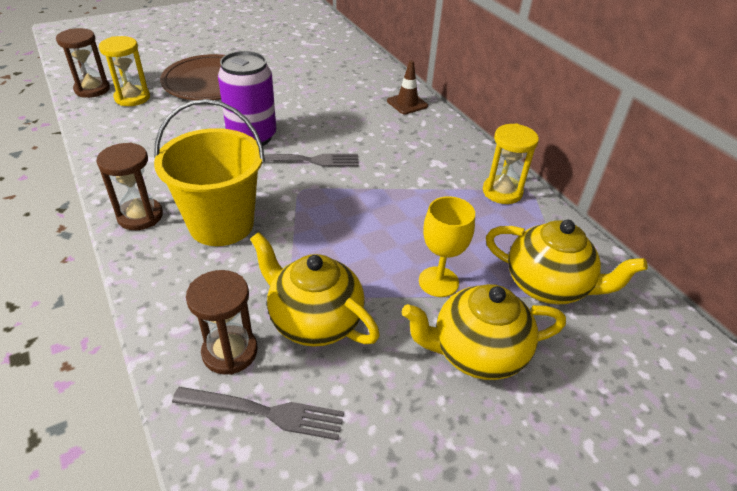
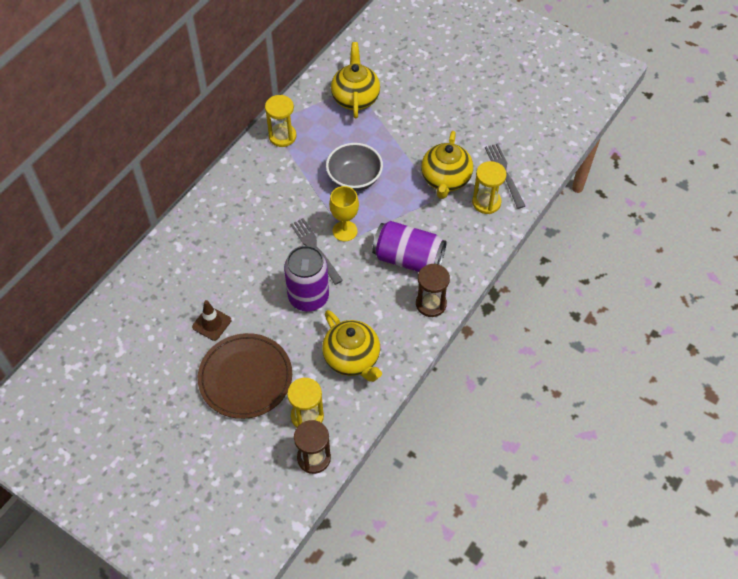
camera: 115 degrees left, 15 degrees up
yellow bucket [154,99,265,246] -> purple can [372,221,447,272]
brown hourglass [186,270,258,375] -> yellow hourglass [472,161,507,214]
brown traffic cone [387,60,428,114] -> brown traffic cone moved to [192,300,231,341]
yellow teapot [402,284,566,380] -> yellow teapot moved to [322,310,382,382]
yellow goblet [419,196,475,297] -> yellow goblet moved to [329,186,359,242]
none -> grey bowl [326,143,383,191]

